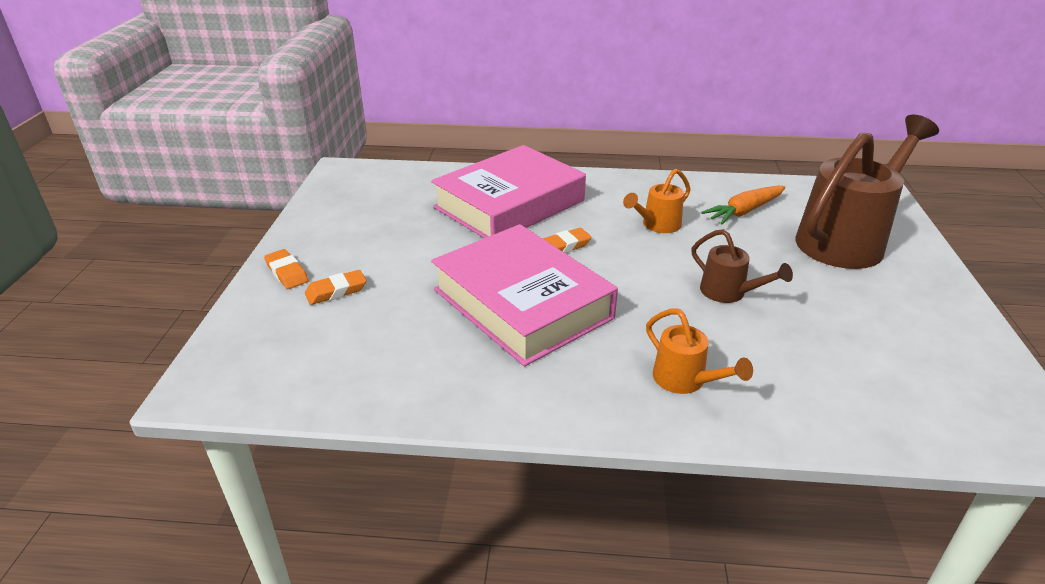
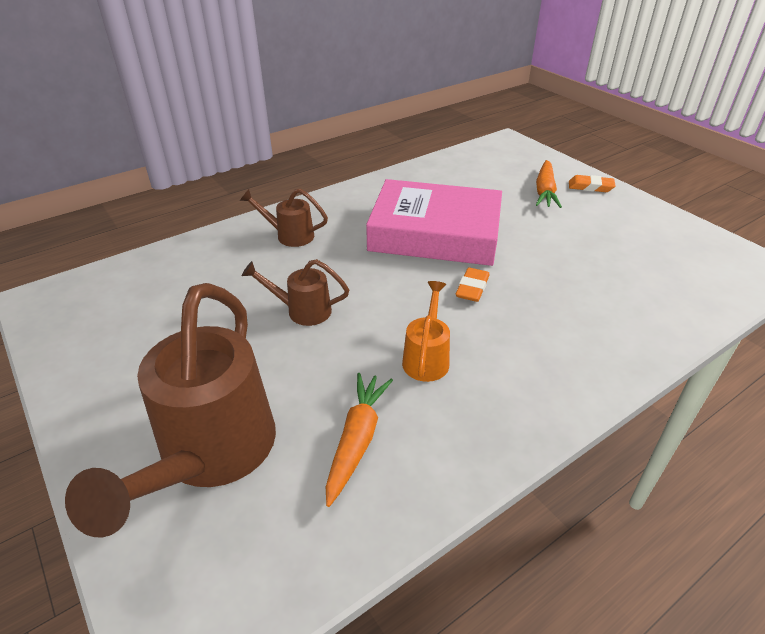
camera: 140 degrees right, 5 degrees up
orange eraser [305,270,366,305] -> orange carrot [536,160,562,208]
pink book [431,145,586,238] -> none
orange watering can [646,309,753,394] -> brown watering can [240,189,328,247]

